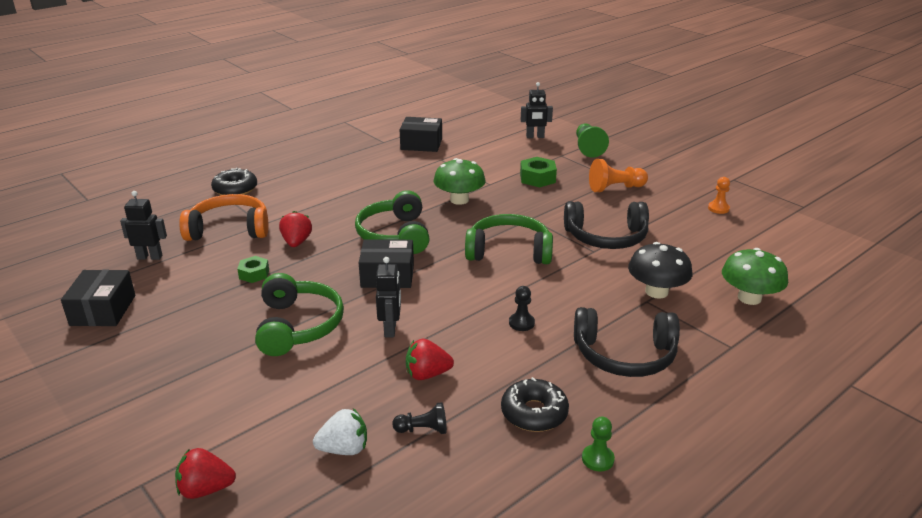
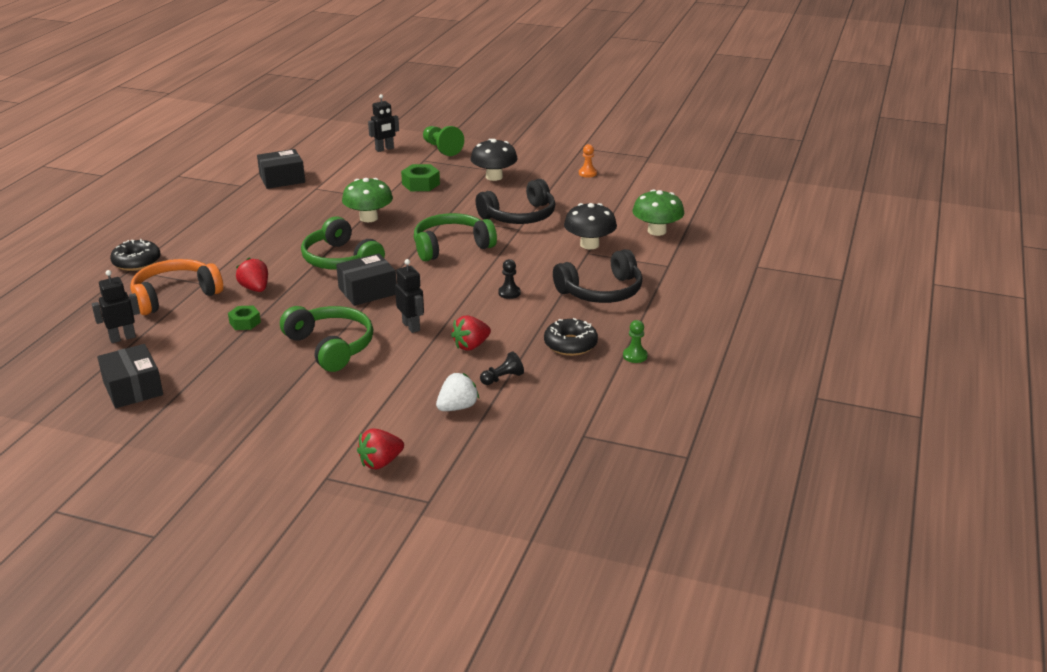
camera: 30 degrees left, 0 degrees up
orange pawn [589,159,648,192] -> black mushroom [471,139,517,181]

